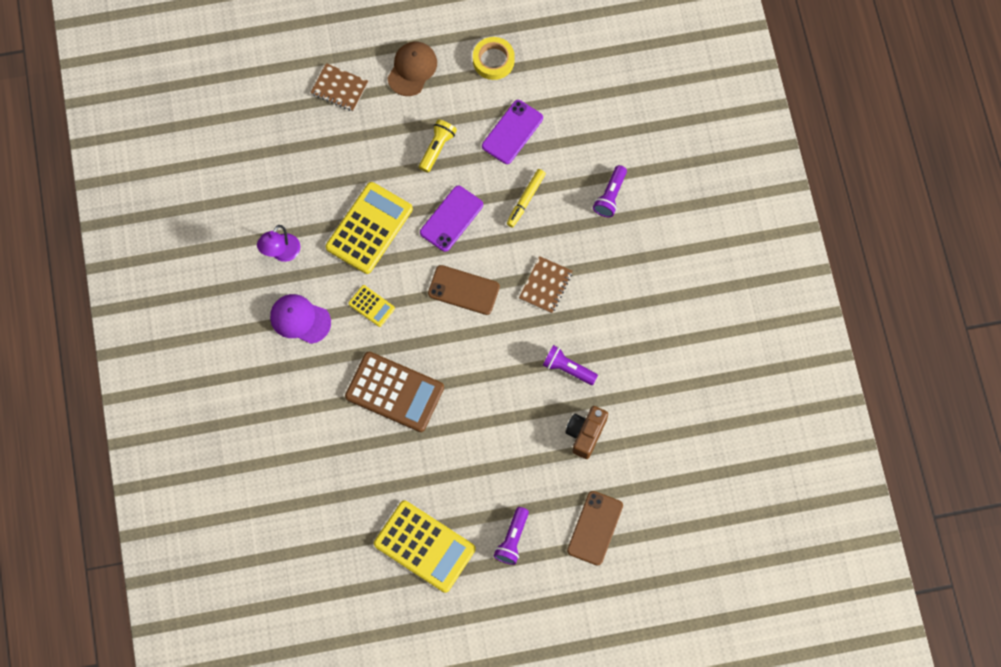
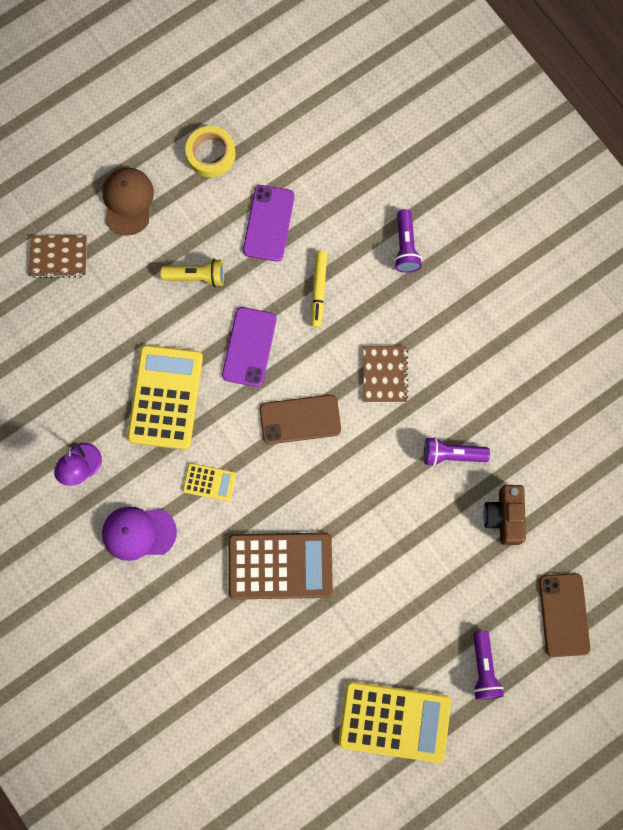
camera: 25 degrees left, 5 degrees up
yellow flashlight [419,119,457,173] -> yellow flashlight turned 90 degrees clockwise [160,259,224,287]

